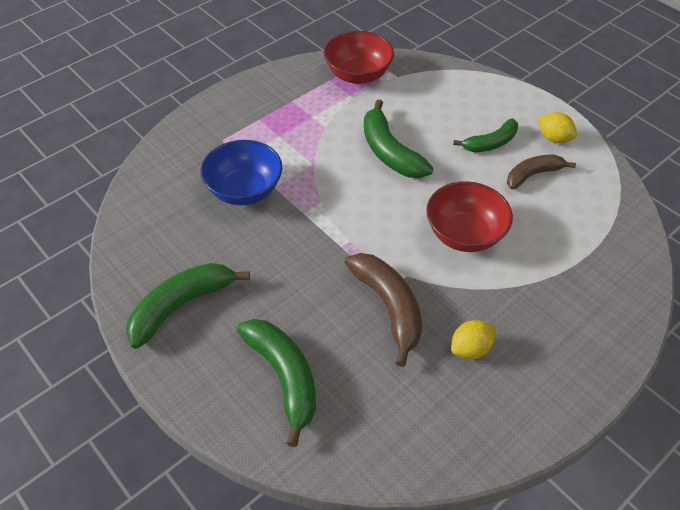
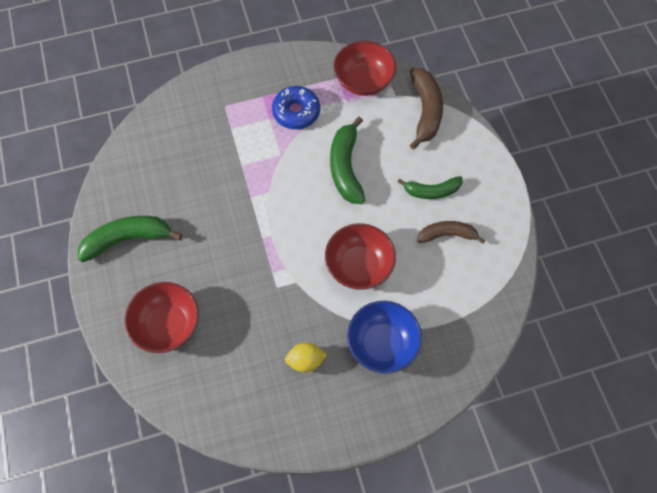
camera: 25 degrees right, 15 degrees up
blue bowl [201,140,282,205] -> blue bowl moved to [347,301,422,374]
green banana [237,319,316,447] -> red bowl [125,282,199,353]
brown banana [344,253,422,367] -> brown banana moved to [410,68,443,150]
yellow lemon [538,112,577,143] -> none
none -> blue donut [272,86,320,129]

